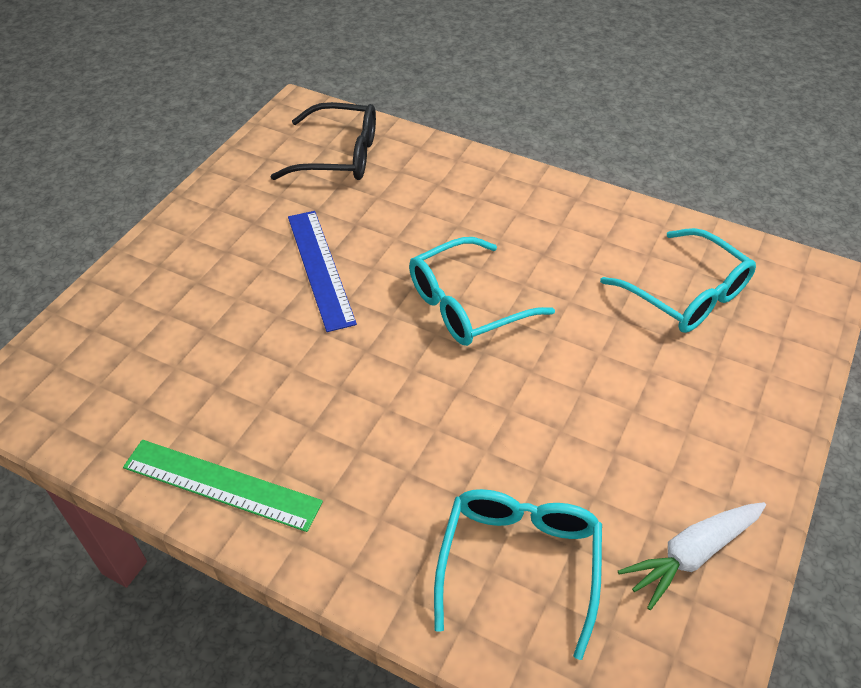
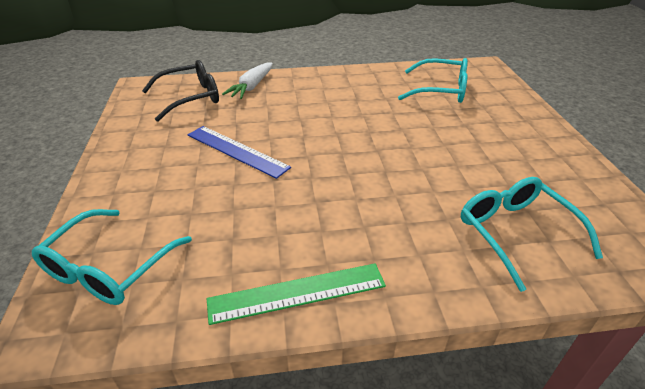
camera: 35 degrees left, 10 degrees down
turquoise glasses [409,237,555,346] -> turquoise glasses moved to [32,209,192,305]
white carrot [618,502,766,610] -> white carrot moved to [222,63,273,99]

